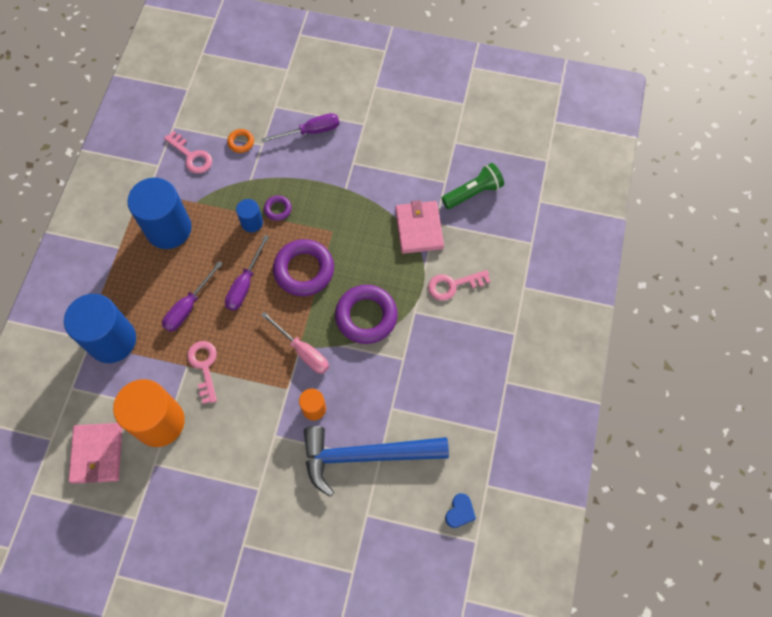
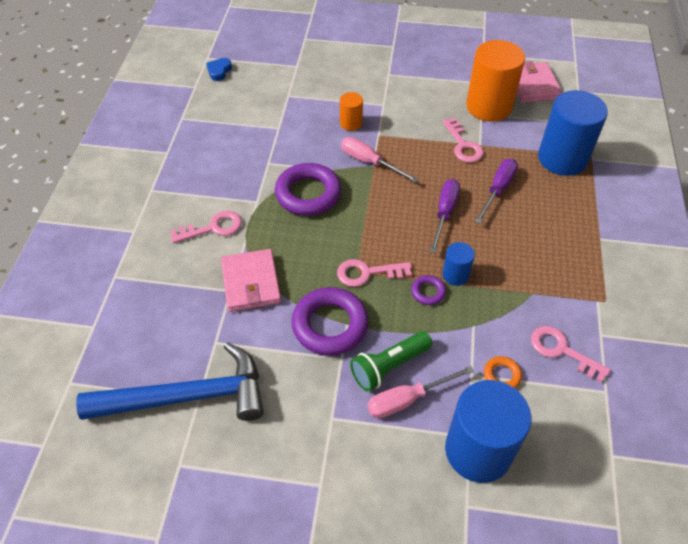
camera: 175 degrees right, 15 degrees down
blue cylinder [127,178,192,249] -> blue cylinder moved to [445,380,532,483]
purple screwdriver [261,113,339,143] -> pink screwdriver [367,366,474,418]
purple ring [273,239,334,296] -> purple ring moved to [292,287,369,356]
blue hammer [304,426,449,497] -> blue hammer moved to [76,342,264,421]
green flashlight [441,163,504,209] -> green flashlight moved to [350,331,432,392]
none -> pink key [337,259,412,287]

